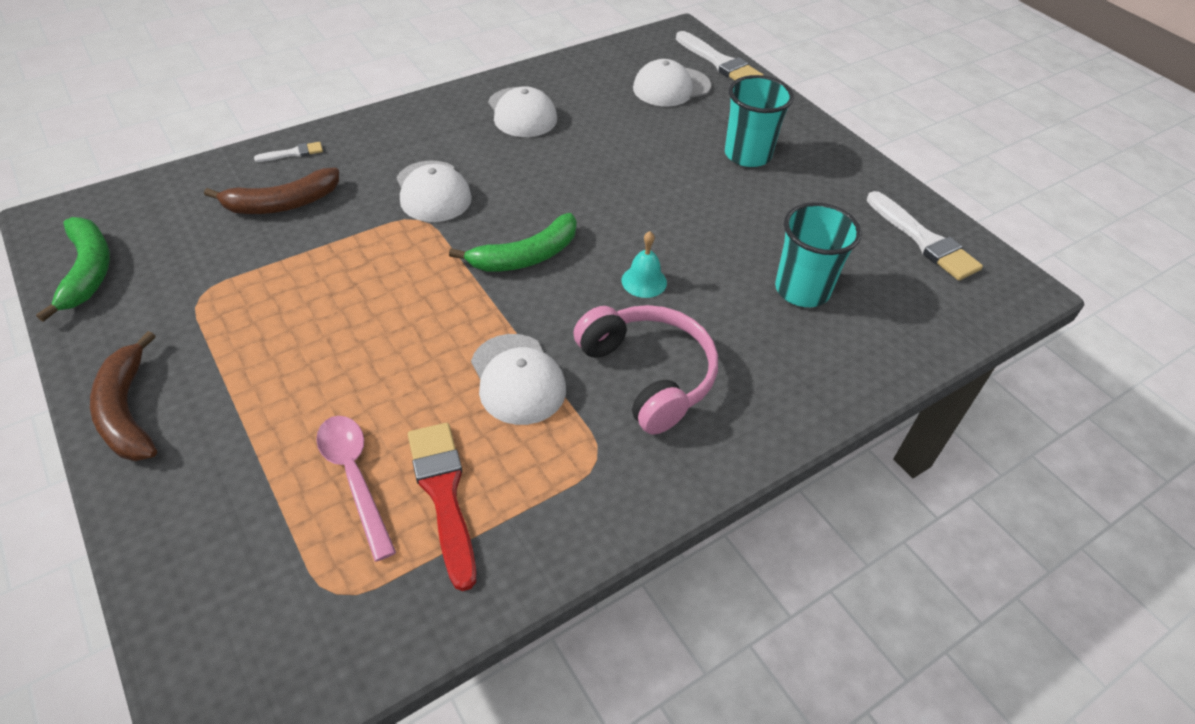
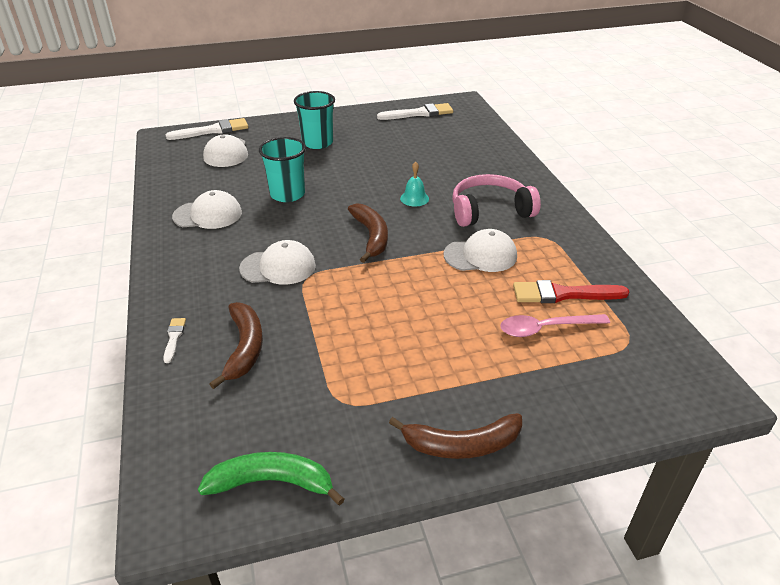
camera: 70 degrees left, 10 degrees down
green banana [449,213,577,272] -> brown banana [348,203,388,263]
turquoise cup [775,202,862,307] -> turquoise cup moved to [259,137,306,202]

